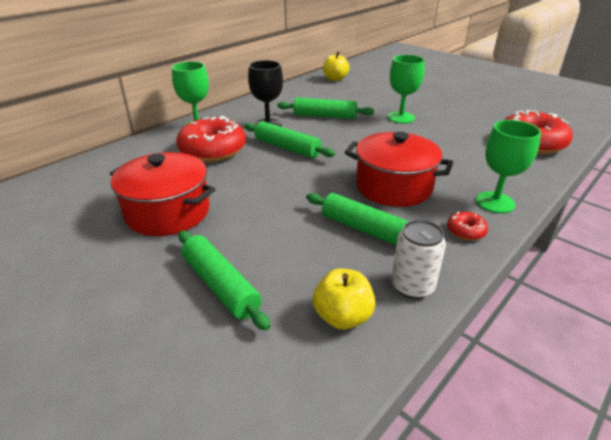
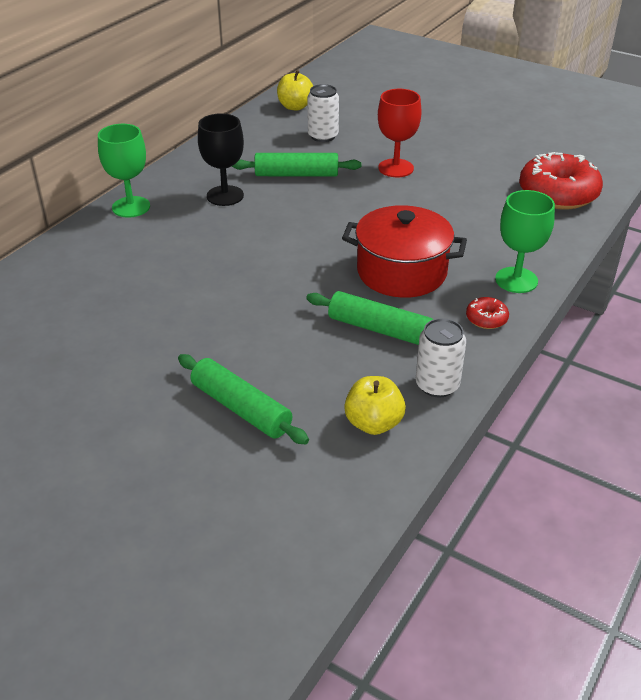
camera: 10 degrees left, 5 degrees up
red pot [110,152,215,236] -> none
red donut [176,116,246,162] -> none
green rolling pin [244,121,335,158] -> none
green goblet [387,55,425,123] -> red goblet [378,89,422,177]
none -> white can [307,84,339,142]

